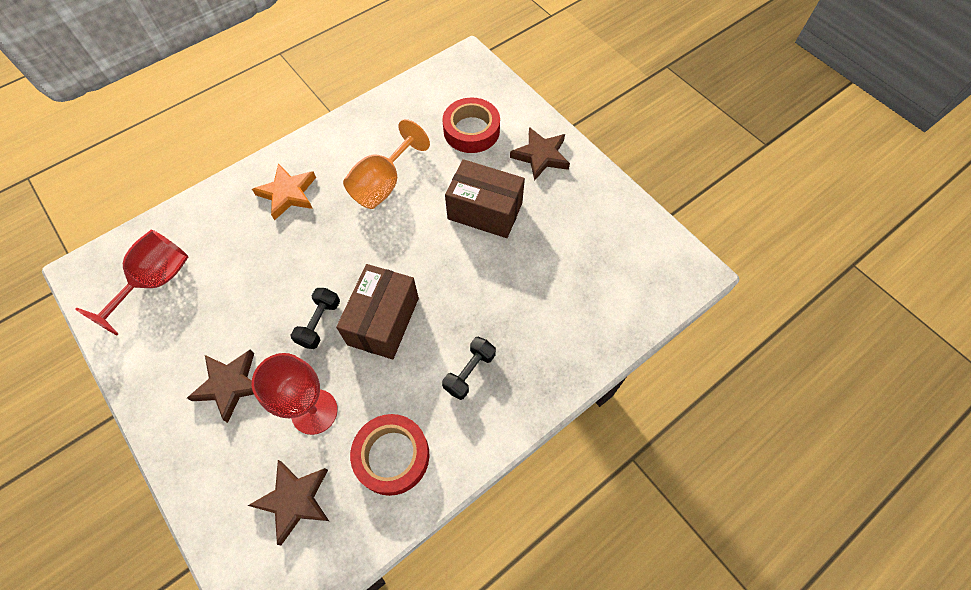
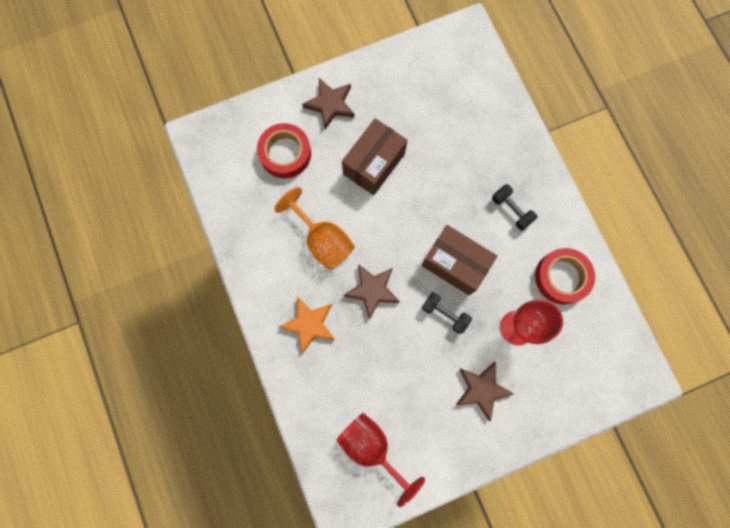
camera: 75 degrees left, 15 degrees up
brown star [248,460,329,545] -> brown star moved to [344,264,400,320]

